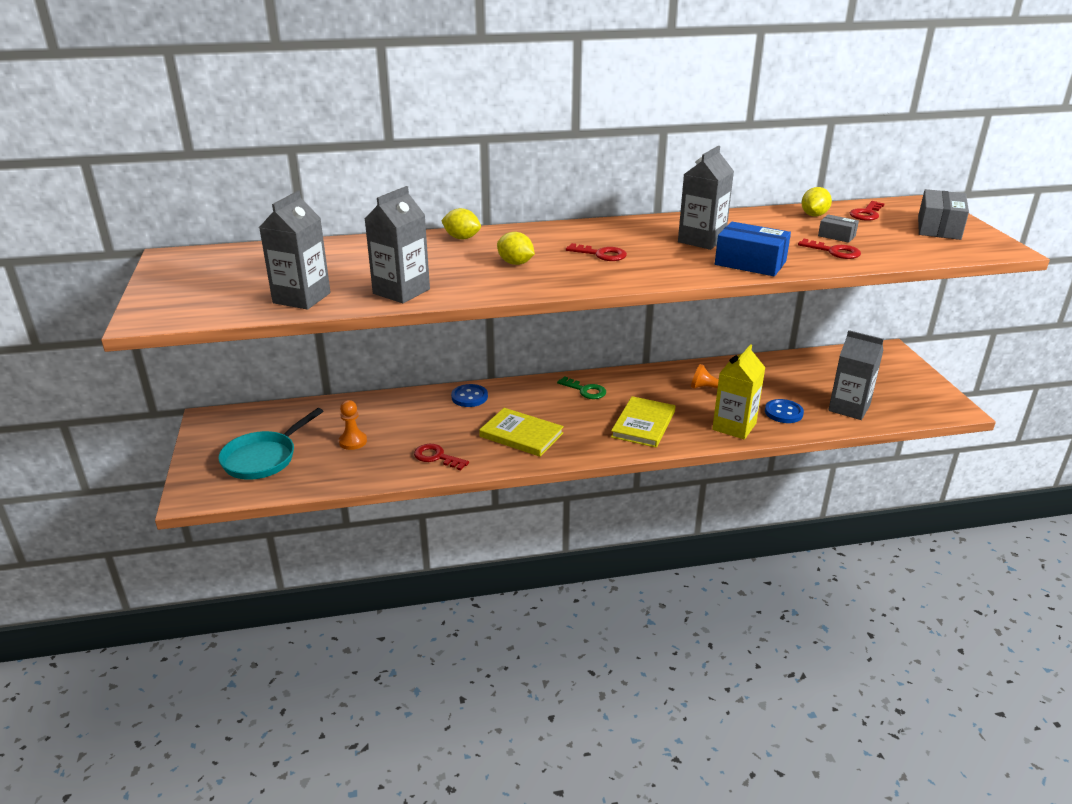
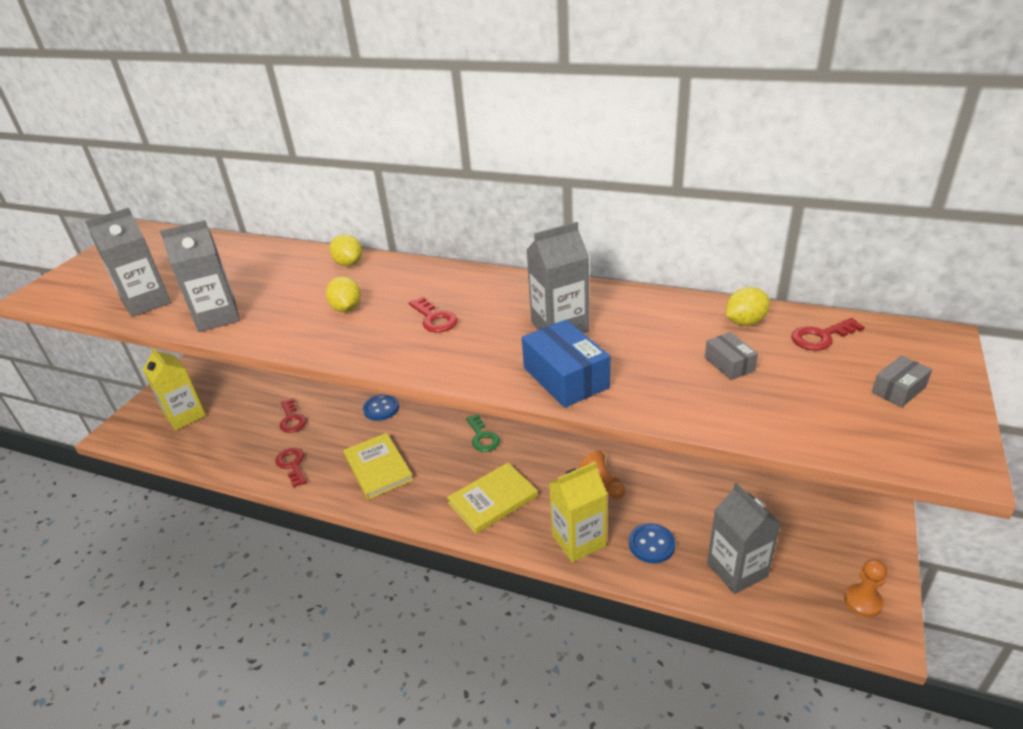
camera: 35 degrees right, 5 degrees up
turquoise pan [218,408,323,480] -> yellow carton [142,348,206,430]
orange pawn [339,400,367,450] -> orange pawn moved to [844,559,887,617]
red key [798,239,861,259] -> red key moved to [280,398,307,433]
grey box [918,189,969,240] -> grey box [872,356,932,407], size x0.55

